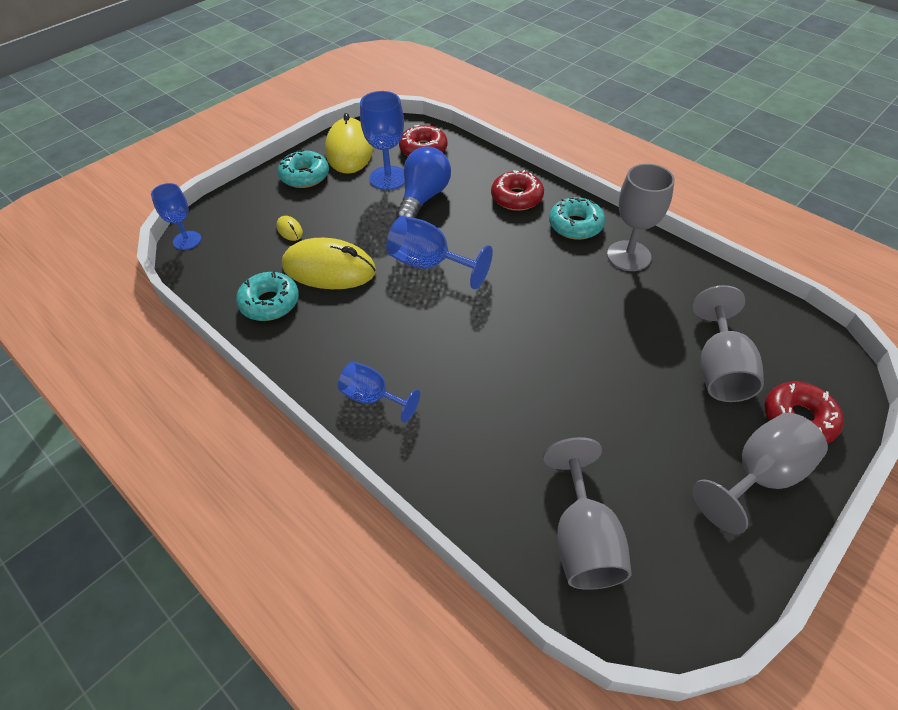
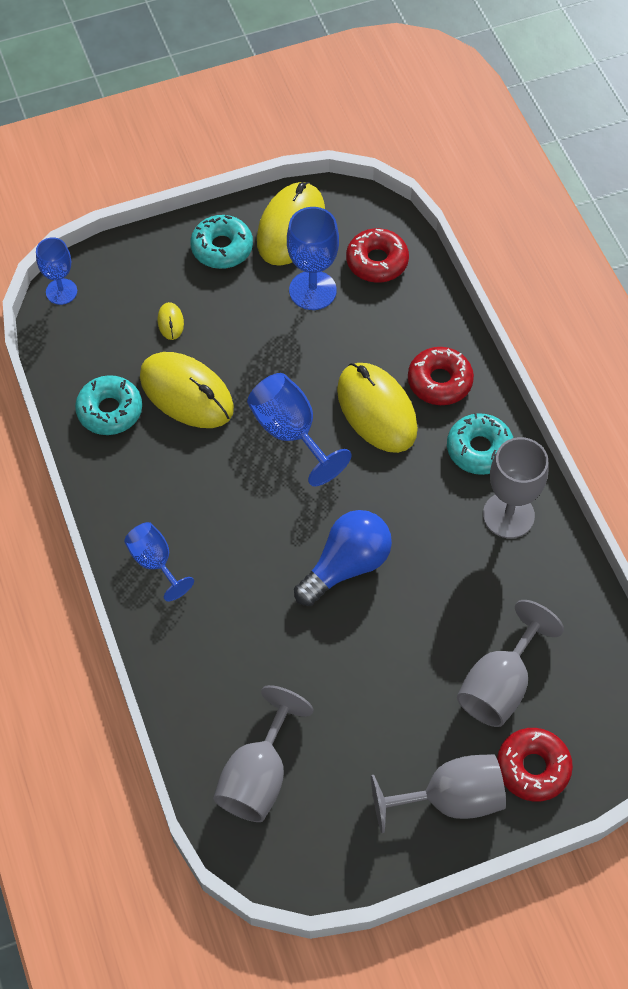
camera: 25 degrees right, 10 degrees up
blue light bulb [396,146,451,218] -> blue light bulb moved to [294,510,392,606]
none -> yellow mouse [337,363,418,453]

